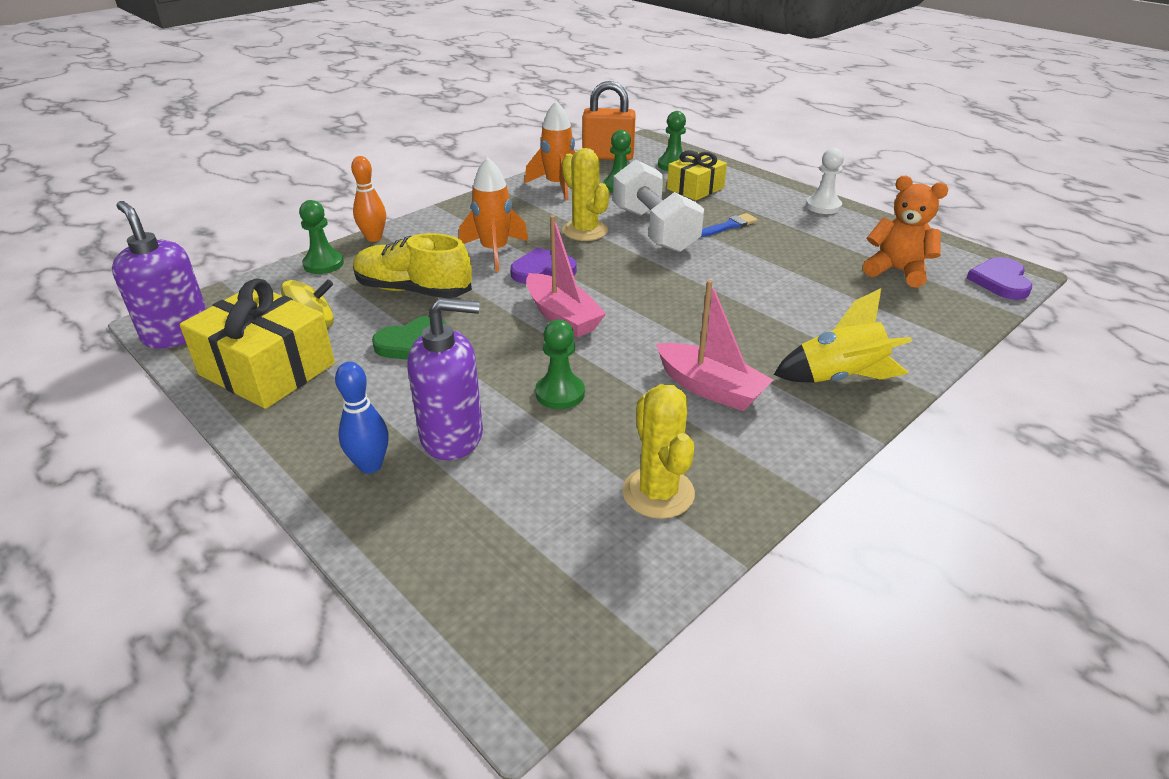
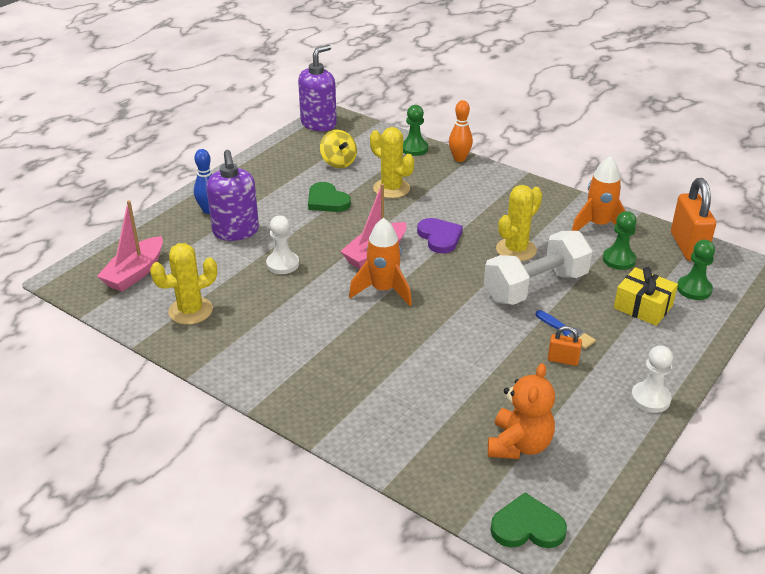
camera: 80 degrees right, 0 degrees up
yellow gift [180,278,335,409] -> none
yellow shoe [353,233,472,298] -> yellow cactus [370,127,414,198]
orange rocket [459,157,529,272] -> orange rocket moved to [349,218,412,306]
green pawn [535,320,585,409] -> white pawn [266,216,299,274]
pink boat [656,280,773,411] -> pink boat moved to [97,200,163,292]
yellow rocket [774,288,912,383] -> none
purple heart [967,257,1032,300] -> green heart [490,492,567,548]
none -> orange padlock [548,326,582,366]

